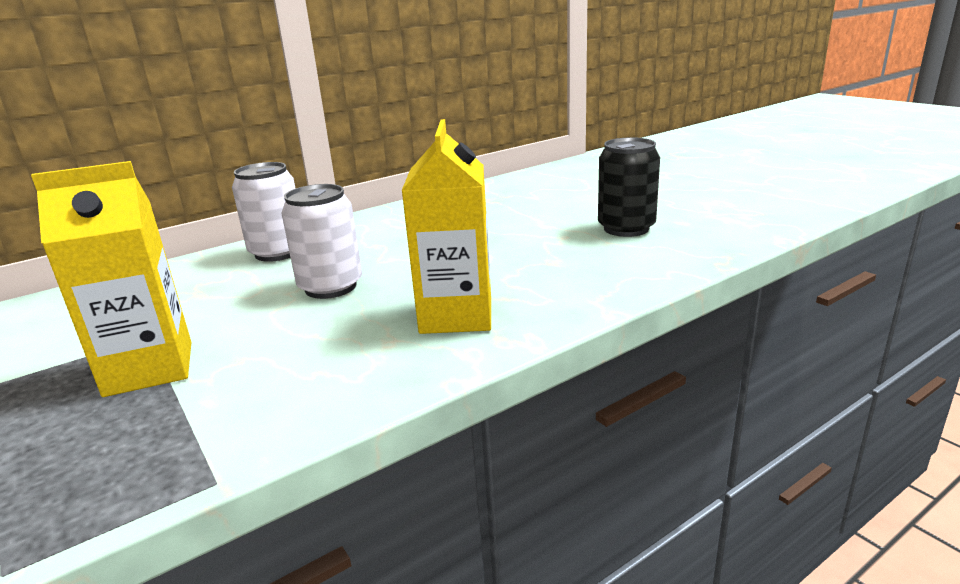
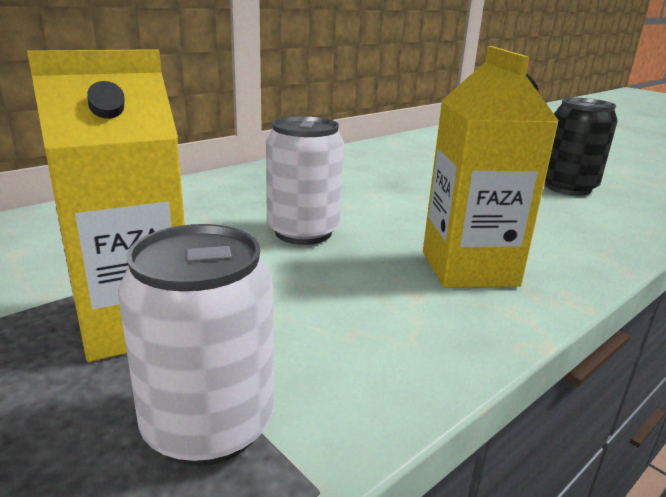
camera: 10 degrees left, 0 degrees up
white can [232,162,296,262] -> white can moved to [118,224,274,466]

